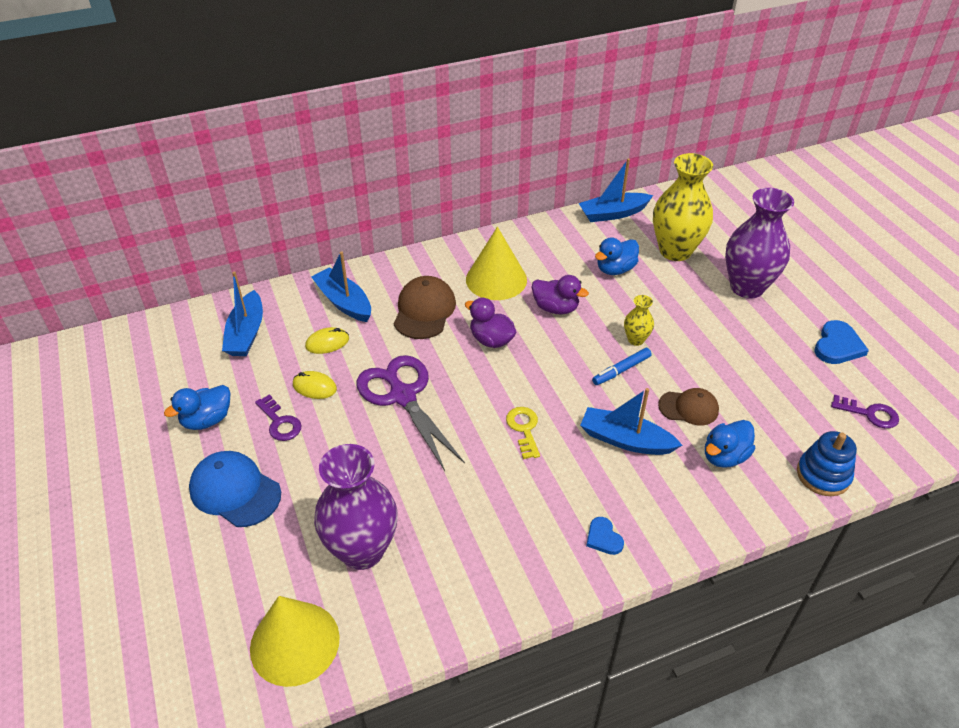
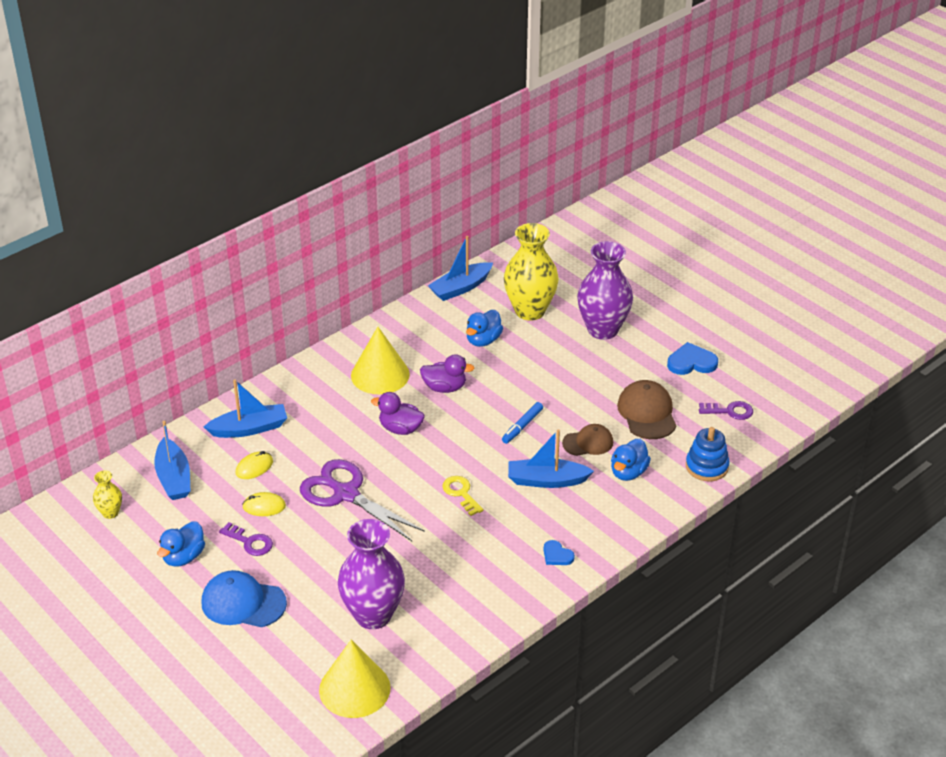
camera: 20 degrees left, 5 degrees down
blue boat [311,251,371,322] -> blue boat turned 135 degrees clockwise [204,379,287,438]
brown cap [394,276,456,339] -> brown cap moved to [617,380,676,439]
yellow vase [624,295,654,346] -> yellow vase moved to [93,470,122,519]
blue heart [815,320,869,364] -> blue heart turned 105 degrees counterclockwise [667,342,718,375]

